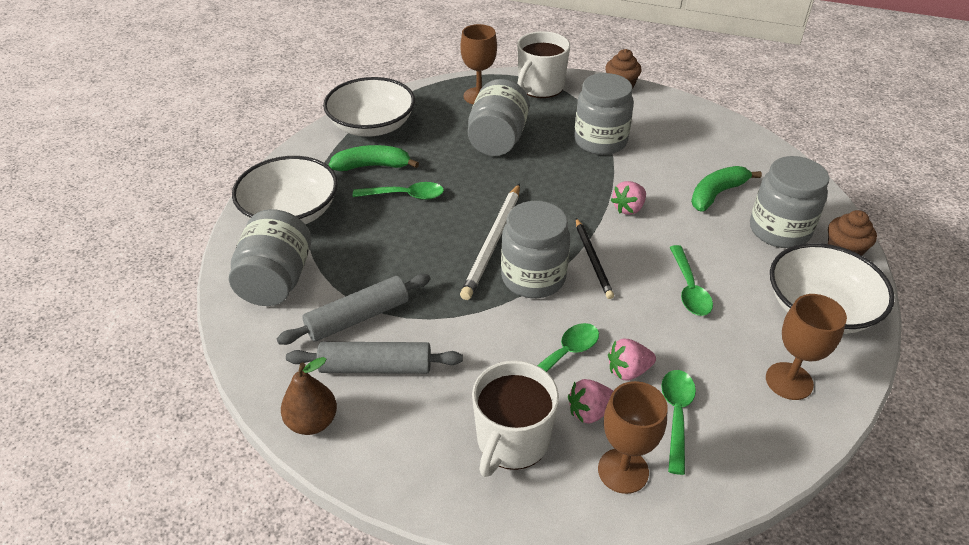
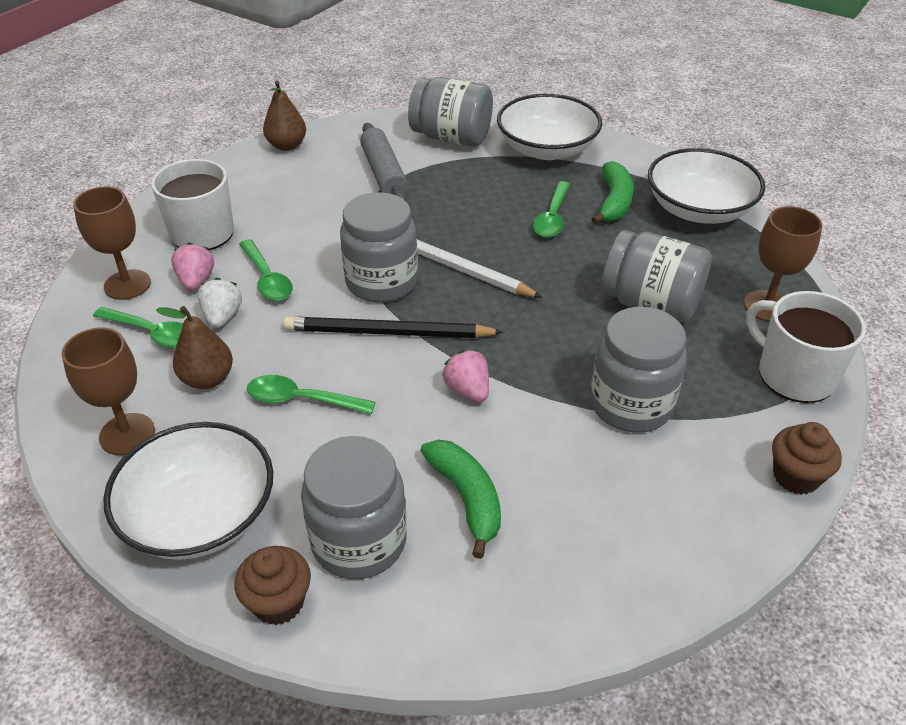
camera: 105 degrees right, 0 degrees up
grey rolling pin [286,342,463,374] -> none
black pencil [576,218,614,299] -> black pencil [283,316,503,338], size x1.54
pink strawberry [608,339,656,381] -> white strawberry [198,278,242,328]
none -> brown pear [156,306,233,389]

